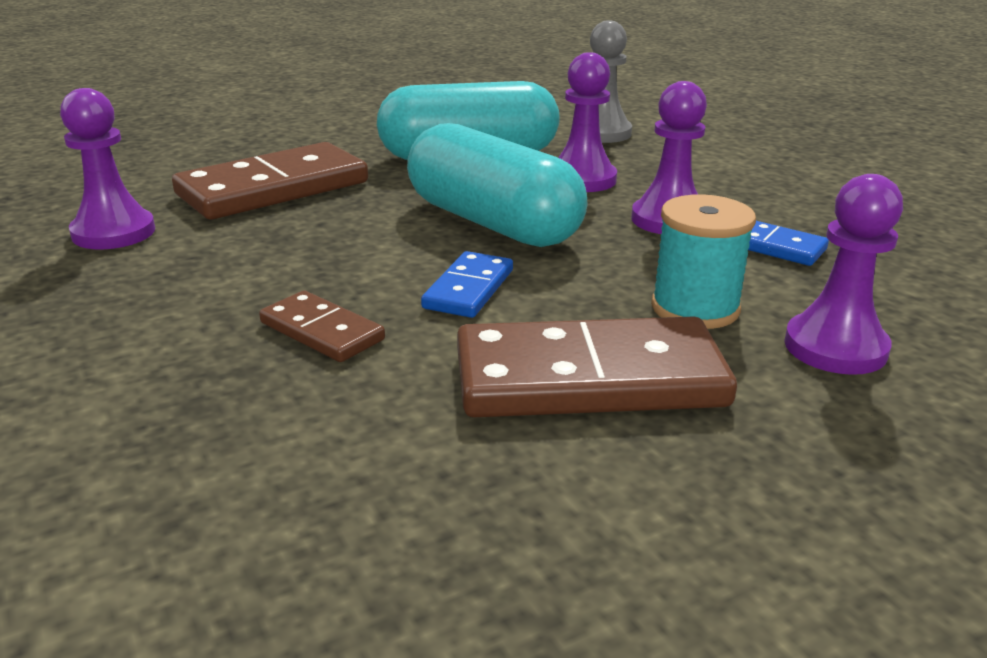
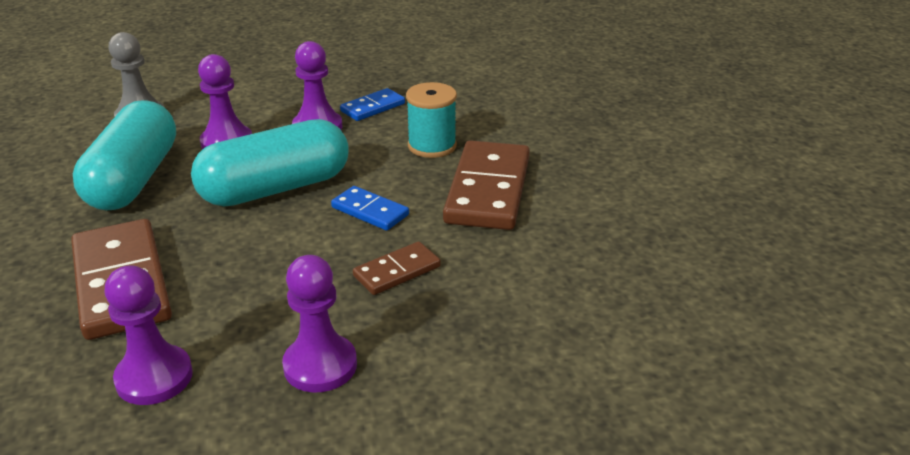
camera: 75 degrees left, 5 degrees up
purple pawn [784,174,903,375] -> purple pawn moved to [282,255,357,393]

